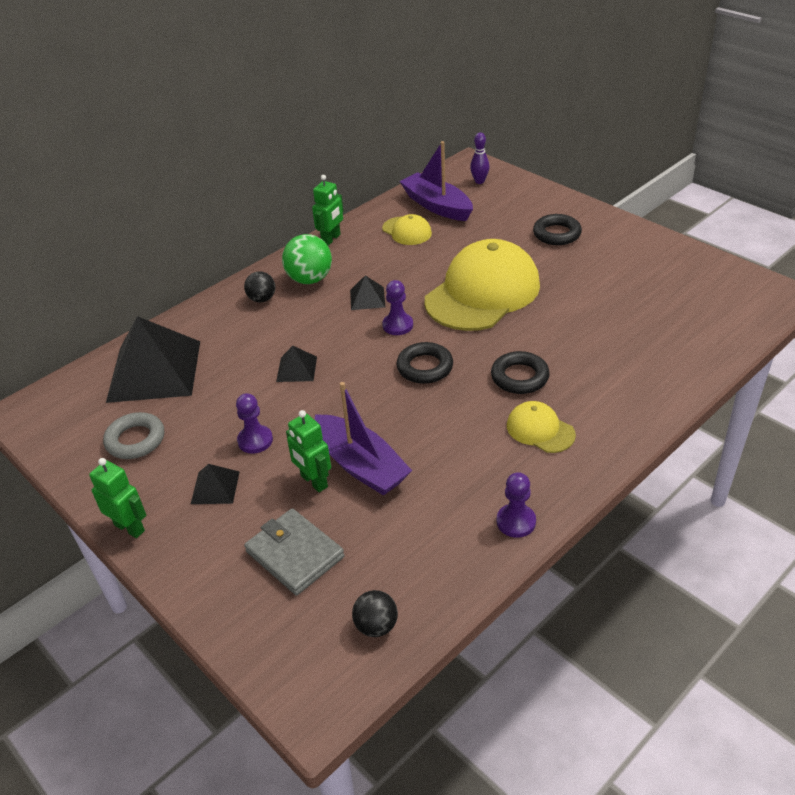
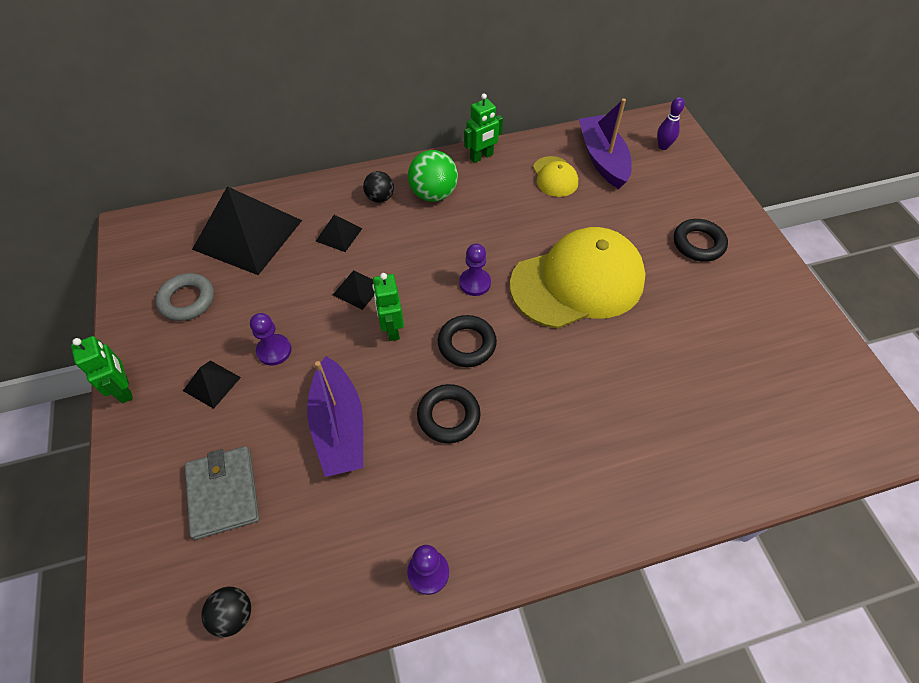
camera: 25 degrees right, 15 degrees up
green robot [286,410,331,492] -> green robot moved to [372,273,404,341]
black pyramid [350,275,385,310] -> black pyramid moved to [316,215,363,252]
black ring [491,351,550,394] -> black ring moved to [417,384,481,443]
yellow cap [507,401,576,453] -> none

